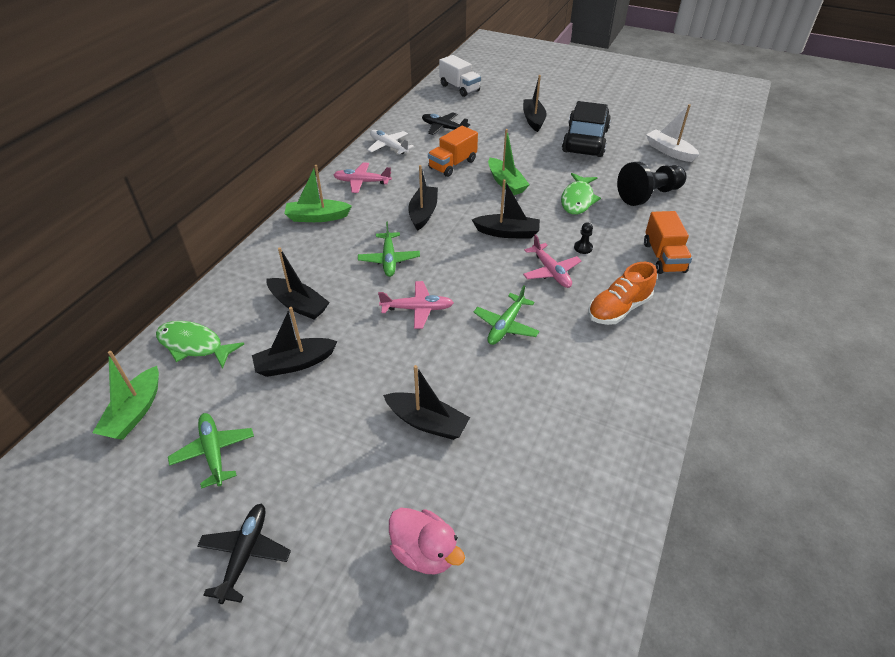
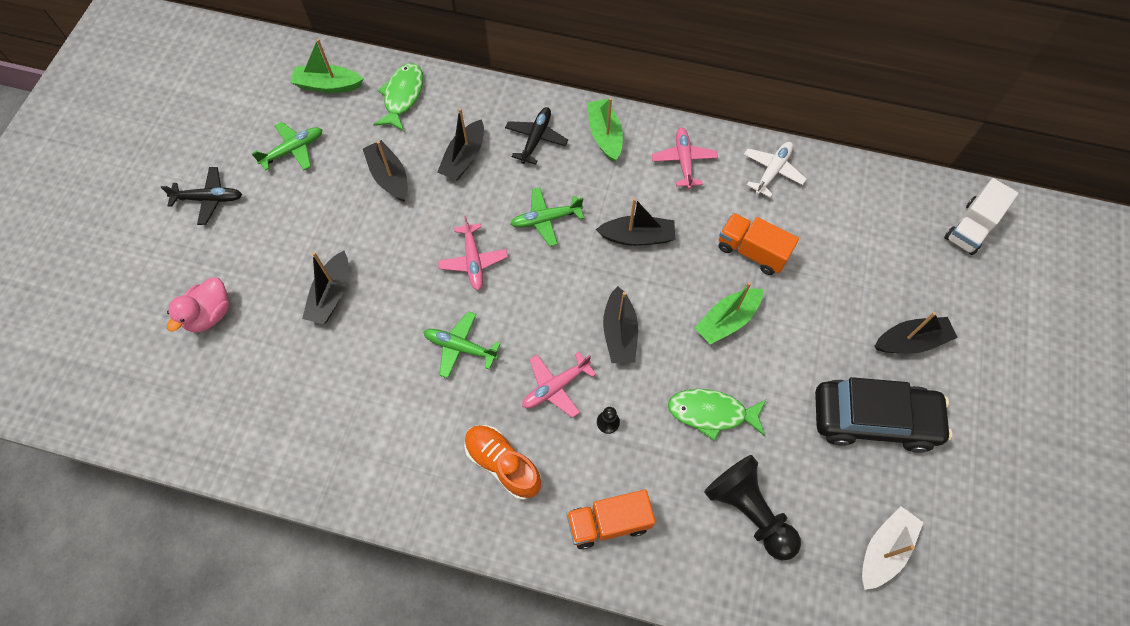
camera: 80 degrees right, 20 degrees up
black plane [422,112,470,135] -> black plane moved to [505,107,568,165]

